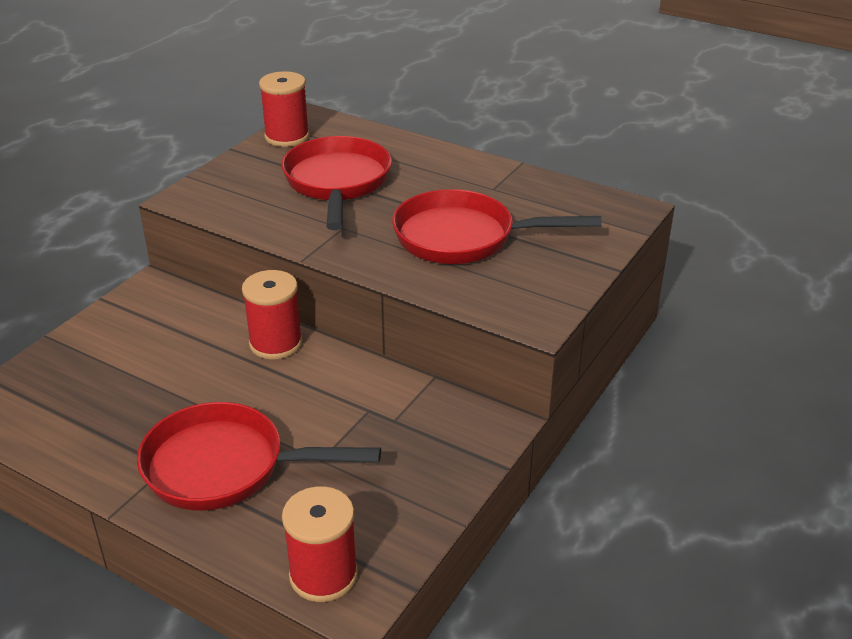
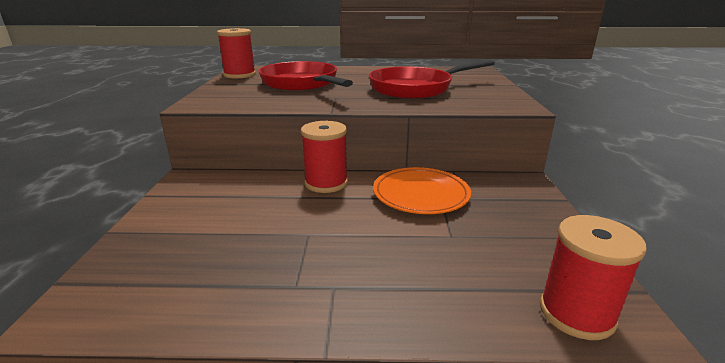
camera: 30 degrees left, 10 degrees down
red pan [137,402,381,511] -> none
none -> orange plate [373,167,471,214]

